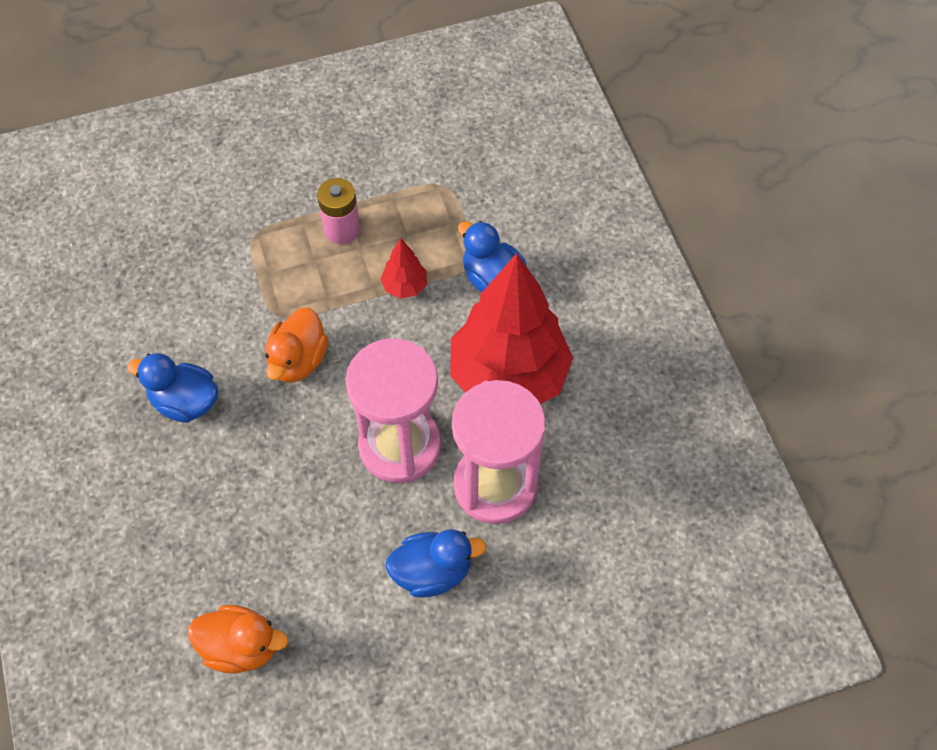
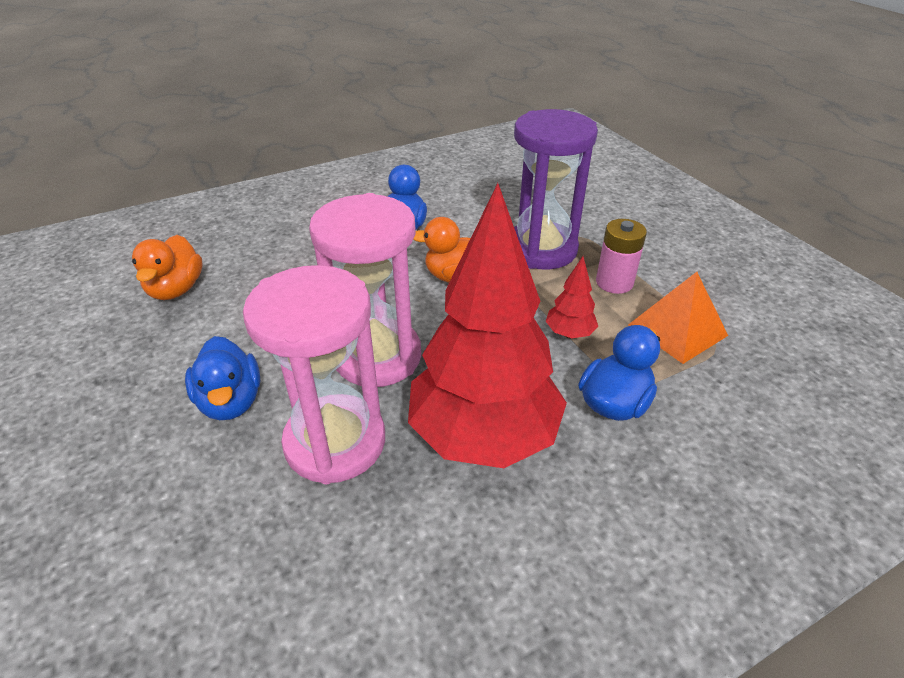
camera: 80 degrees right, 20 degrees down
none -> purple hourglass [514,109,598,270]
none -> orange pyramid [628,272,728,364]

